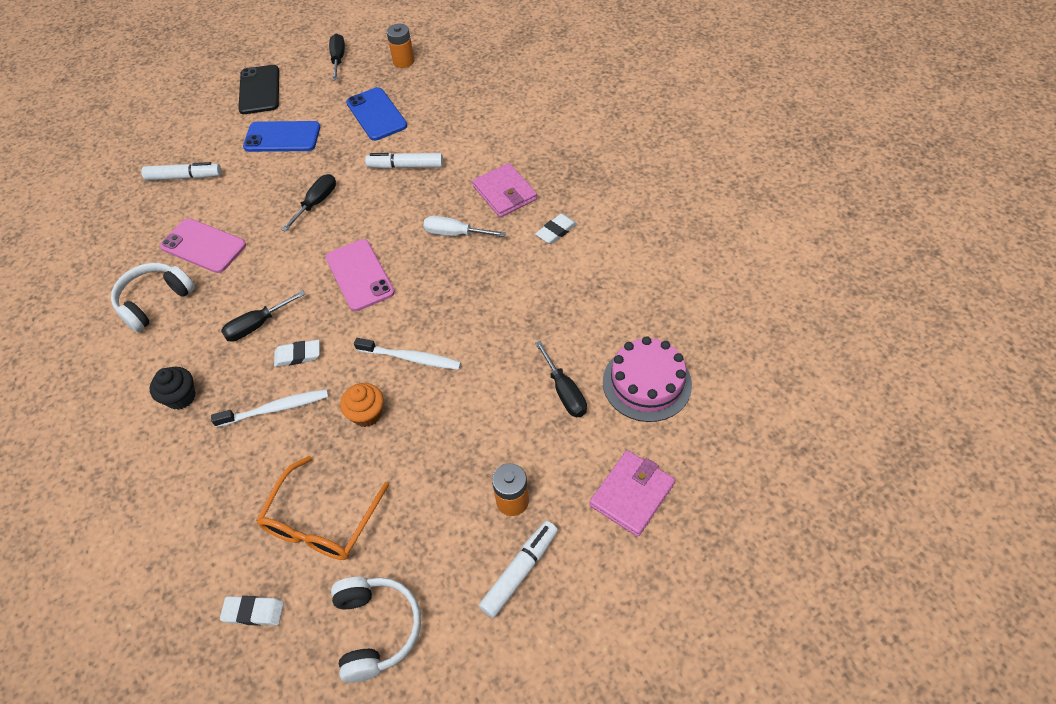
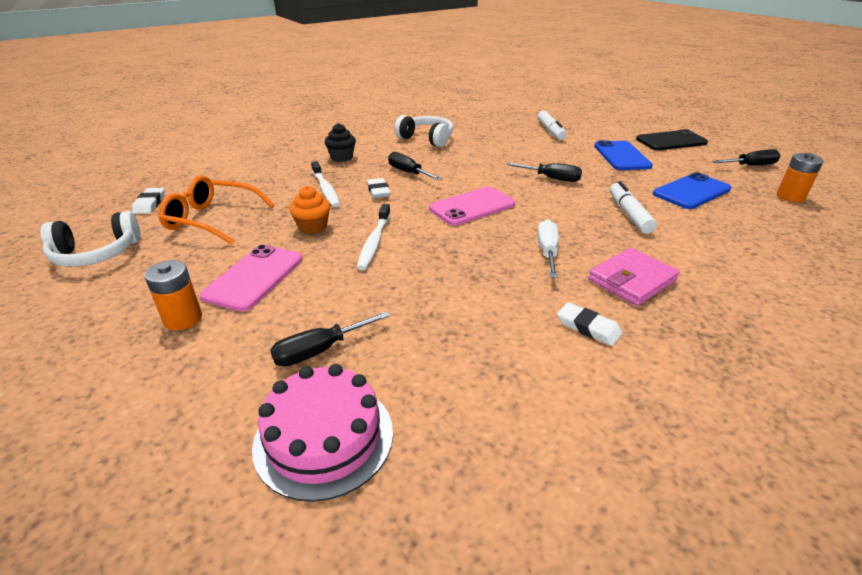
camera: 80 degrees right, 20 degrees down
pink phone [160,218,246,273] -> pink phone moved to [200,245,302,312]
white marker [479,521,558,618] -> none
pink wallet [589,450,675,537] -> none

